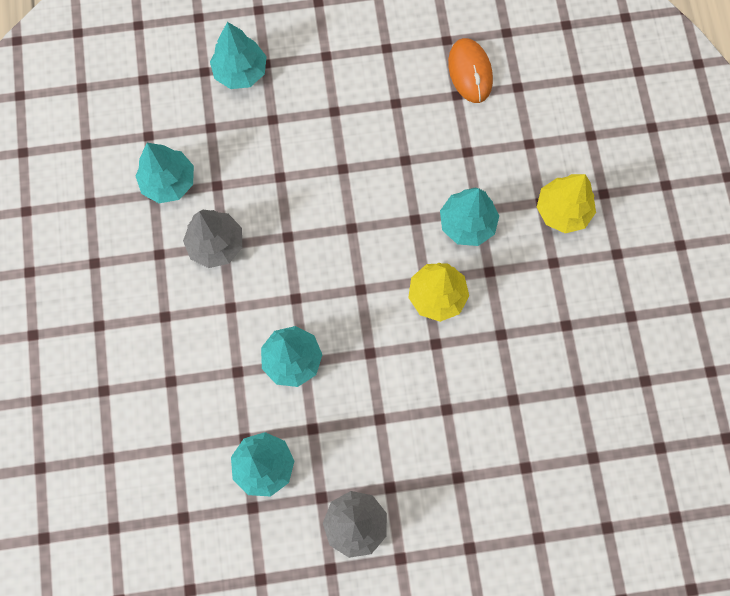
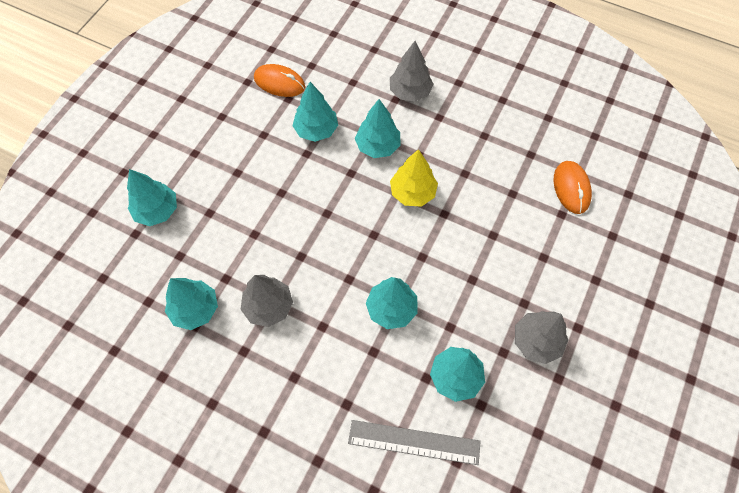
camera: 55 degrees left, 10 degrees down
yellow tree [537,174,596,233] -> grey tree [390,41,433,102]
none -> turquoise tree [292,82,338,142]
none -> grey ruler [348,420,481,465]
none -> orange mouse [554,161,592,214]

